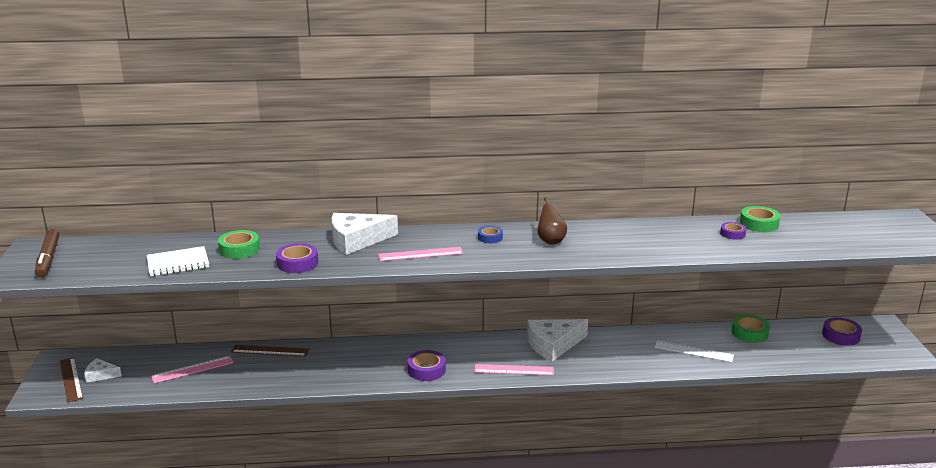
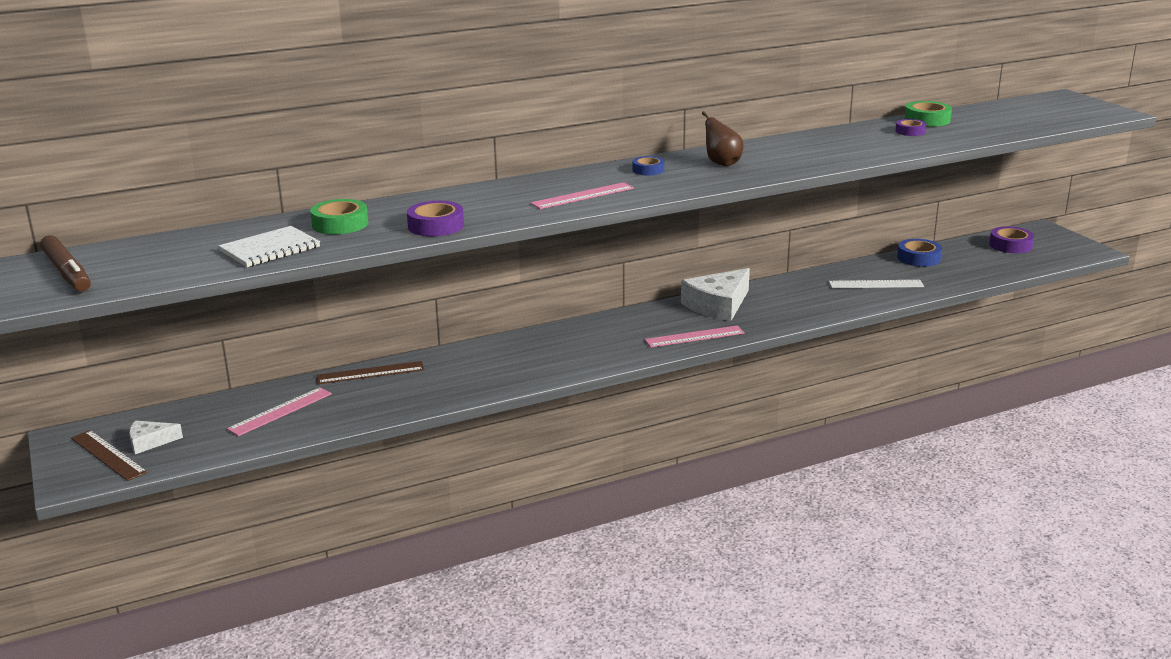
camera: 20 degrees left, 0 degrees up
white cheese [332,213,398,255] -> none
purple tape [408,350,446,381] -> none
green tape [732,315,770,343] -> blue tape [897,239,942,267]

